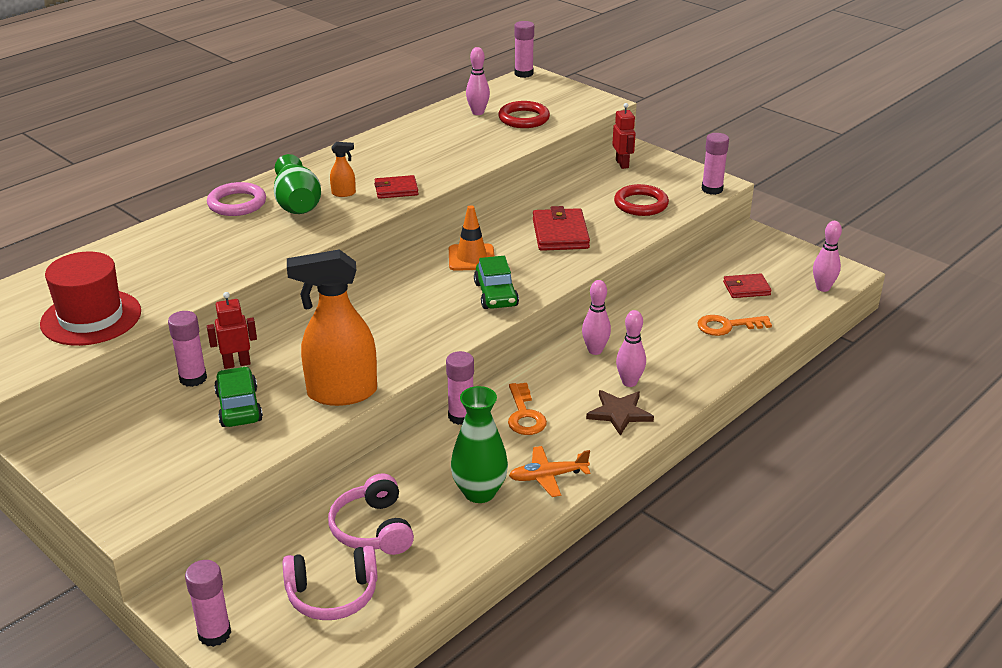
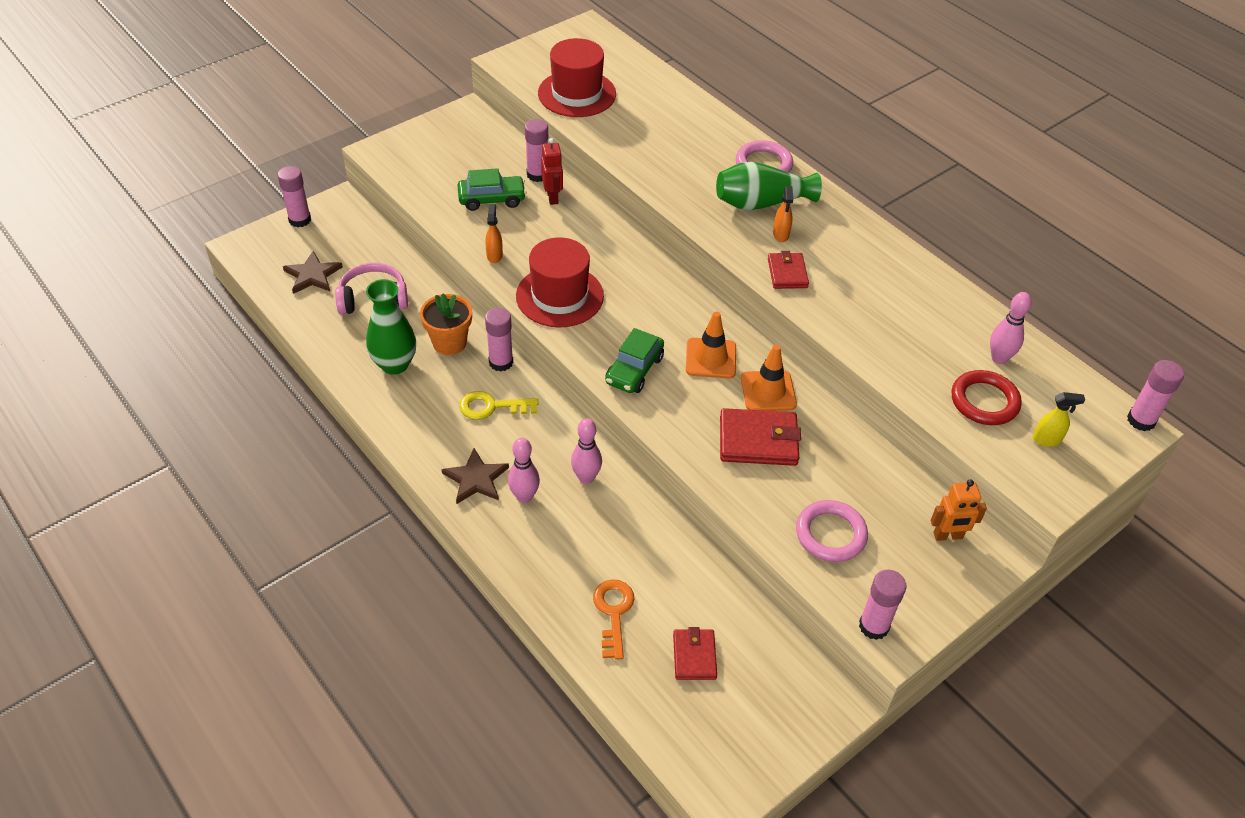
camera: 95 degrees right, 15 degrees up
pink headphones [283,546,378,620] -> brown star [283,251,343,294]
orange spray bottle [287,249,377,406] -> orange spray bottle [485,204,503,263], size x0.41
green car [474,256,519,309] -> green car turned 60 degrees counterclockwise [605,328,664,393]
orange key [508,383,547,435] -> yellow key [459,391,538,420]
orange plane [509,446,591,497] -> none
red robot [612,103,636,169] -> orange robot [931,479,987,541]
red ring [614,184,669,216] -> pink ring [796,500,868,562]
pink bowling pin [813,221,842,292] -> none
none -> orange flower pot [420,294,472,355]
none -> red hat [516,237,604,328]
none -> orange traffic cone [741,345,797,411]
none -> yellow spray bottle [1033,392,1085,447]

